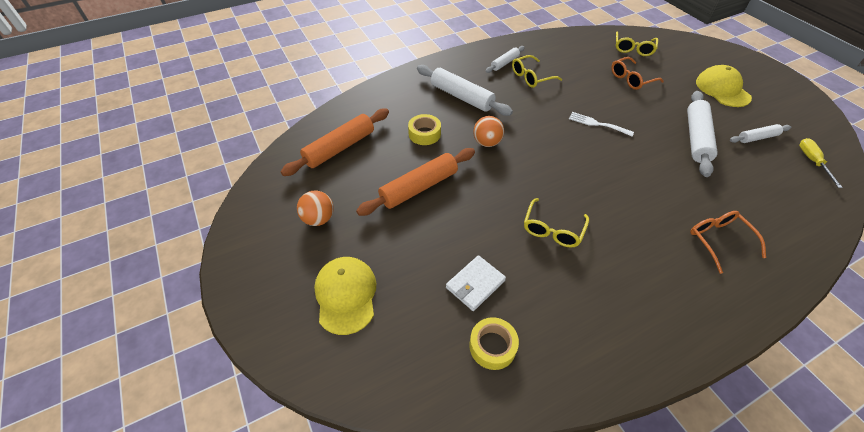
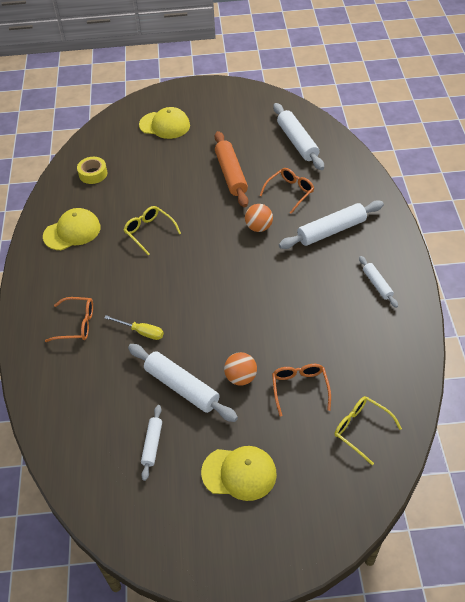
camera: 115 degrees right, 0 degrees up
orange rolling pin [281,108,389,176] -> white rolling pin [273,103,324,170]
orange ball [297,191,334,226] -> orange ball moved to [224,352,257,385]
yellow tape [408,114,441,145] -> orange glasses [260,168,314,214]
white wallet [446,255,506,311] -> none
yellow glasses [512,55,562,88] -> none
white fork [569,112,634,136] -> none
yellow screwdriver [799,138,843,188] -> yellow screwdriver moved to [104,315,164,340]
none -> yellow cap [43,208,100,250]

